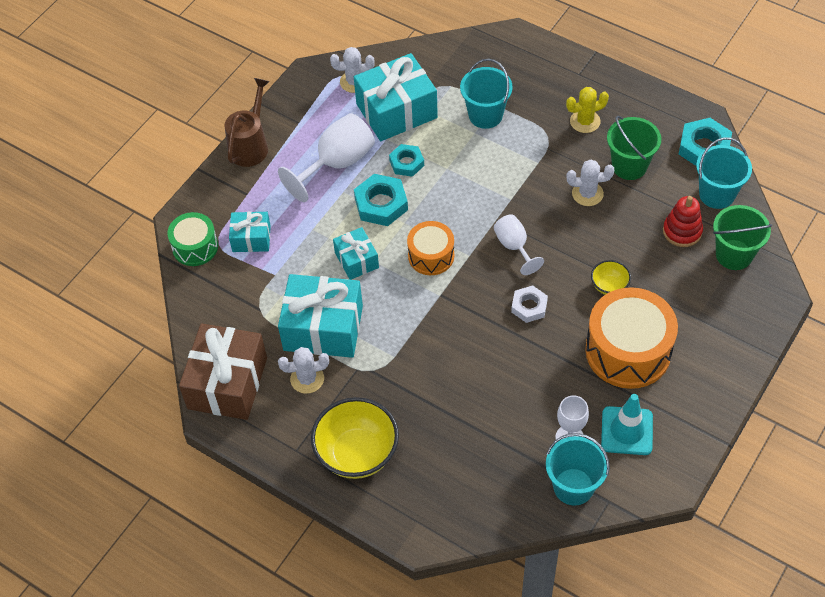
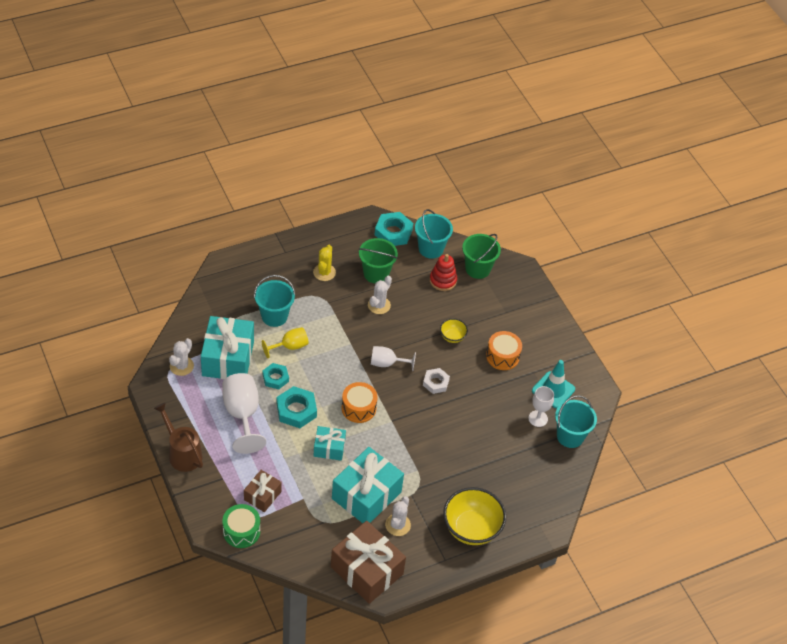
camera: 65 degrees left, 5 degrees down
turquoise gift [229,211,271,252] -> brown gift [244,470,282,512]
orange drum [585,287,678,389] -> orange drum [486,331,522,370], size x0.57
none -> yellow goblet [262,327,309,358]

